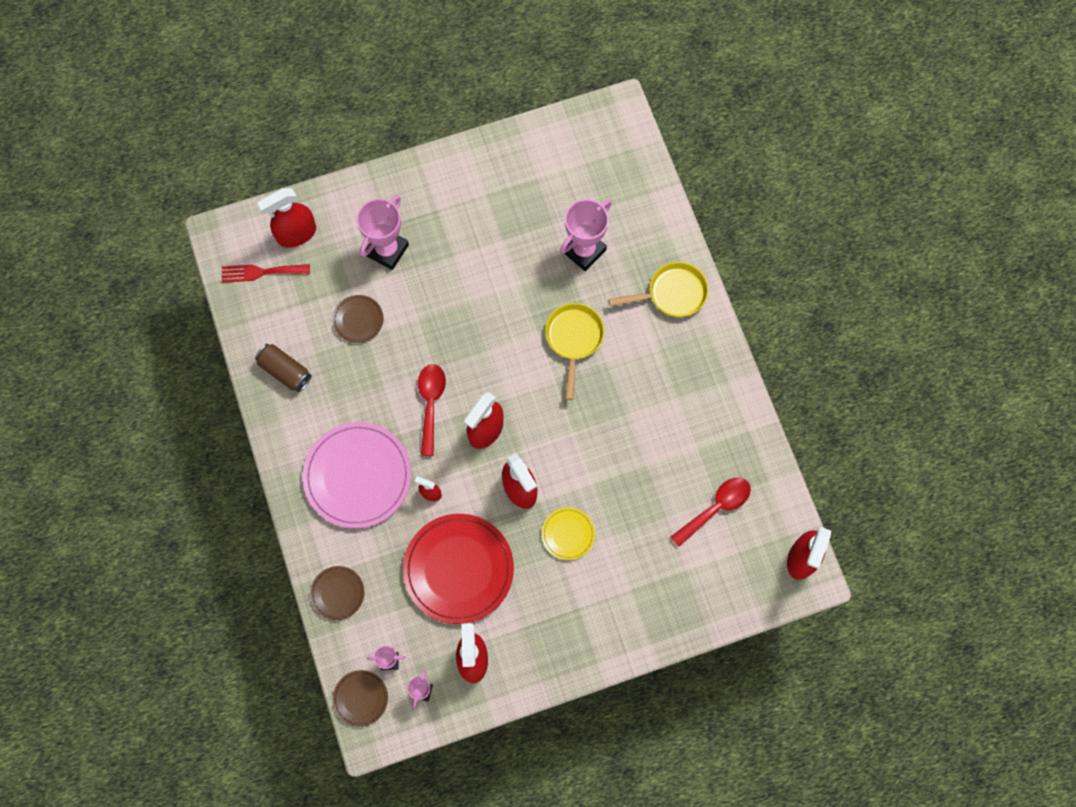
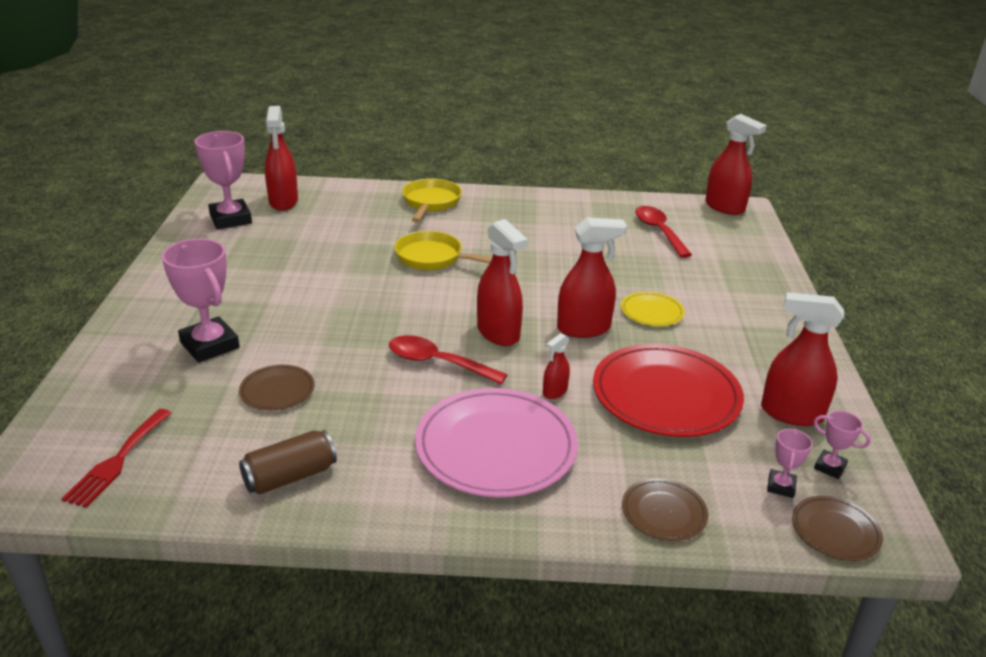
camera: 70 degrees left, 40 degrees down
red spray bottle [257,188,316,248] -> red spray bottle moved to [265,106,298,211]
pink trophy [560,199,612,271] -> pink trophy moved to [195,131,252,229]

